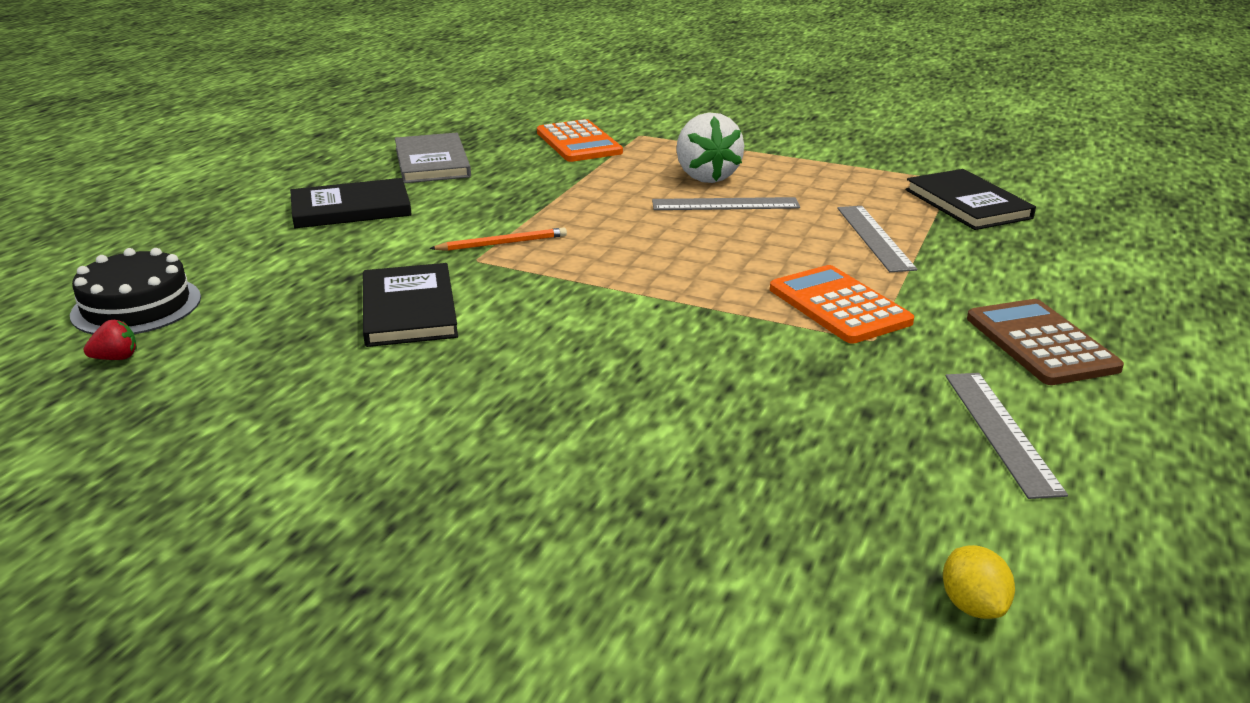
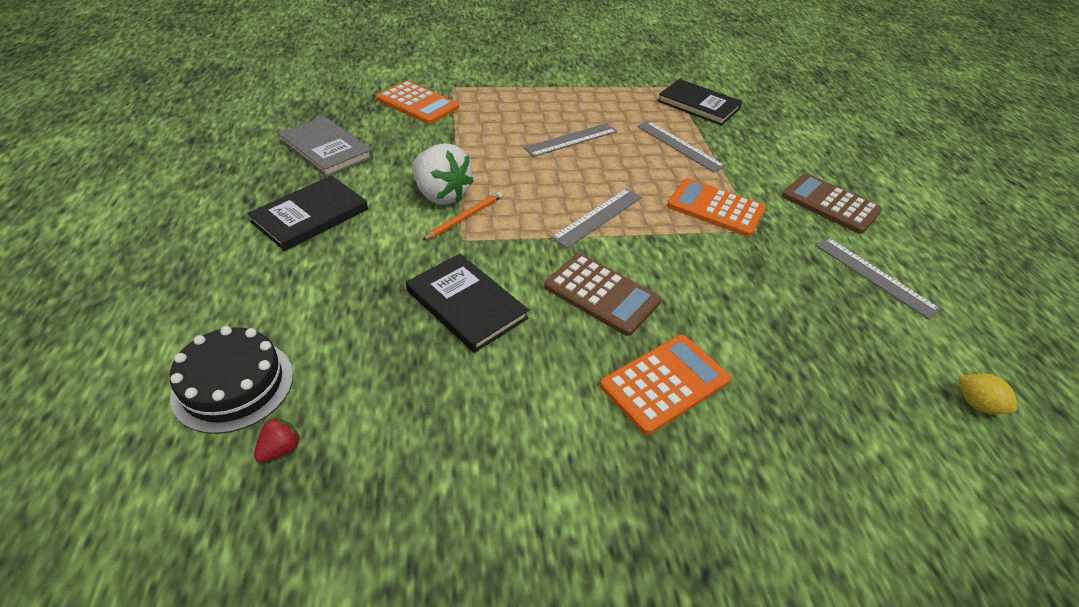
camera: 35 degrees left, 15 degrees up
white strawberry [676,112,744,183] -> white strawberry moved to [412,143,474,205]
none -> brown calculator [544,253,661,336]
none -> grey ruler [551,188,642,248]
none -> orange calculator [600,335,731,435]

